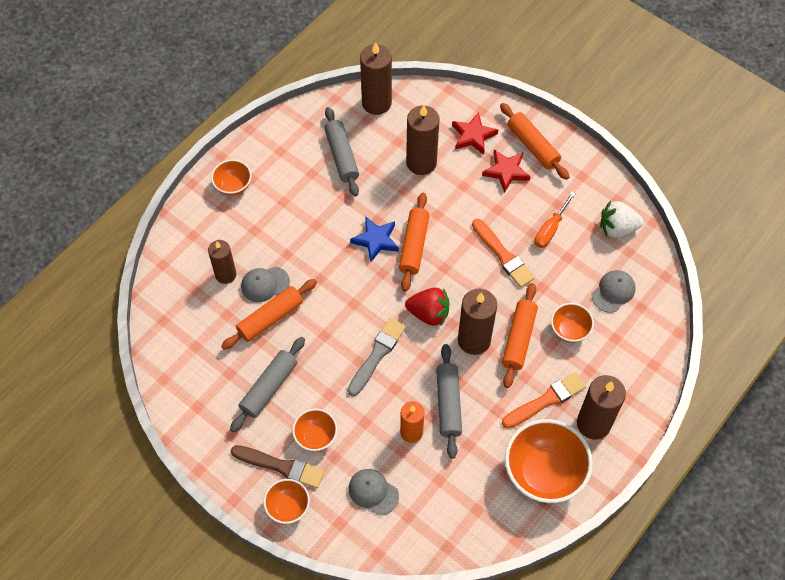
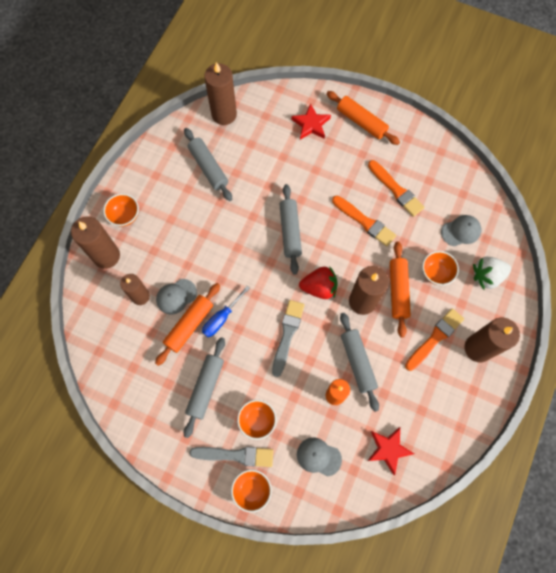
camera: 15 degrees left, 10 degrees up
brown brush [231,445,324,488] -> grey brush [189,447,273,467]
blue star [350,216,399,262] -> none
orange rolling pin [399,193,430,292] -> grey rolling pin [279,184,302,275]
brown candle [406,105,440,175] -> brown candle moved to [71,216,120,269]
red star [482,149,531,193] -> red star moved to [367,427,414,475]
orange bowl [505,419,593,503] -> none
orange screwdriver [534,192,576,248] -> orange brush [368,160,424,217]
grey cap [592,270,635,313] -> grey cap turned 45 degrees clockwise [441,215,482,246]
white strawberry [600,200,644,238] -> white strawberry moved to [473,257,511,289]
none -> blue screwdriver [202,286,250,337]

